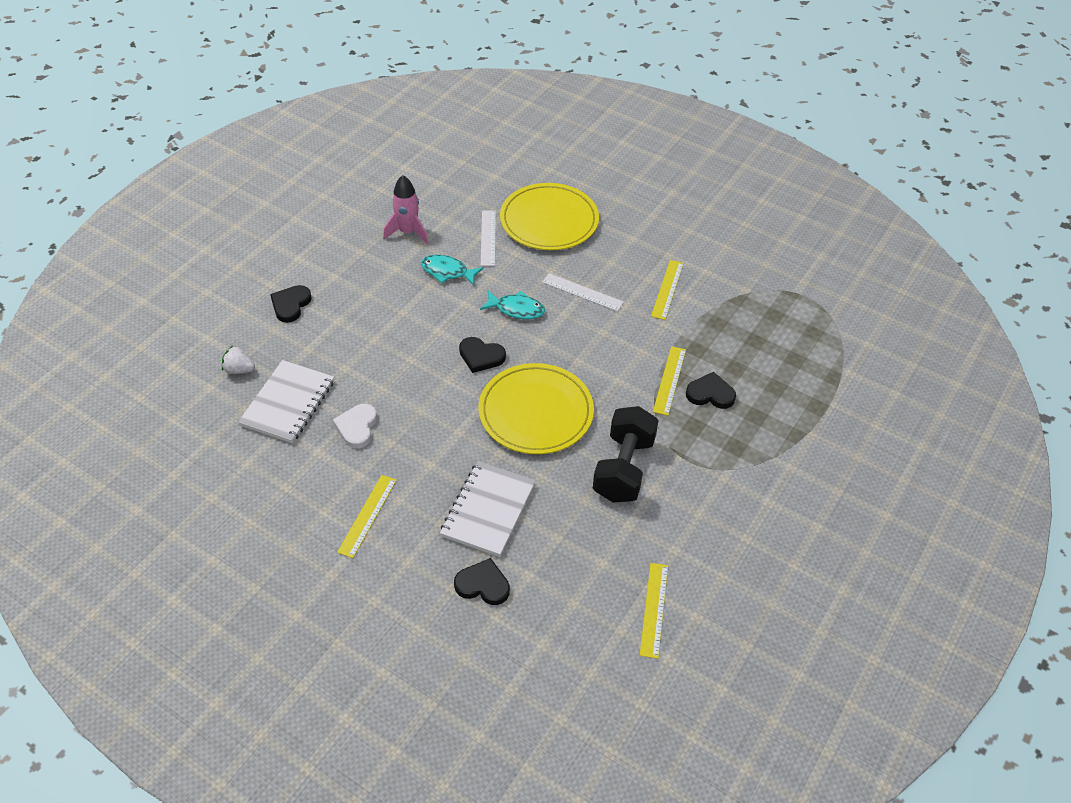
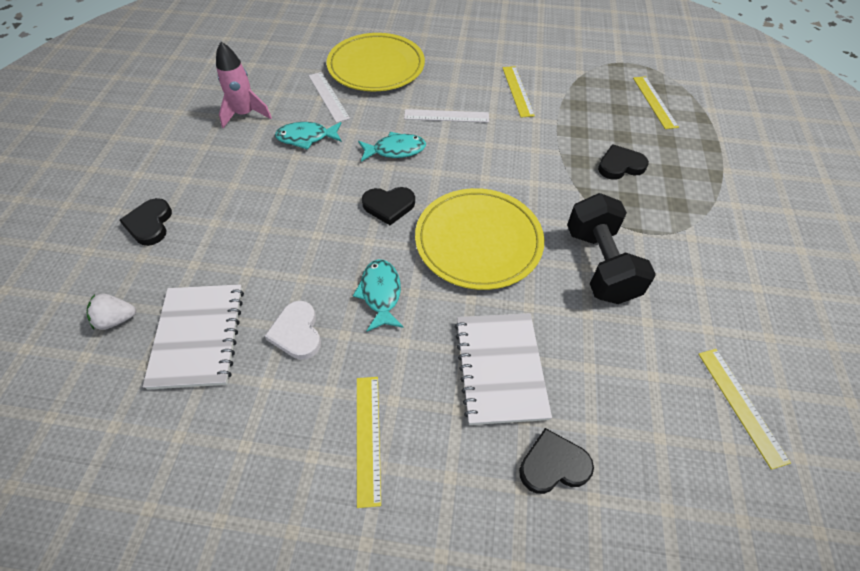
camera: 25 degrees left, 5 degrees up
yellow ruler [653,346,686,416] -> yellow ruler moved to [633,76,679,129]
none -> turquoise fish [353,259,403,331]

